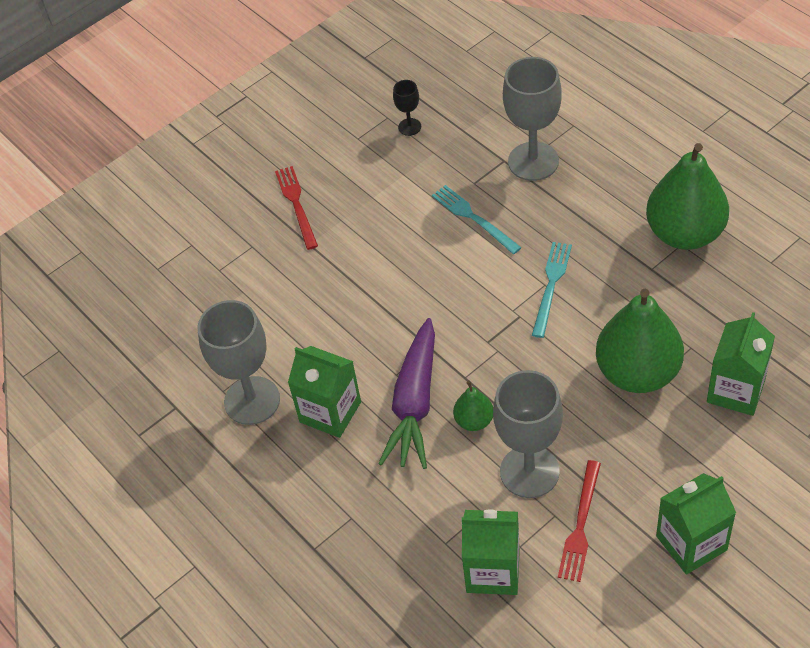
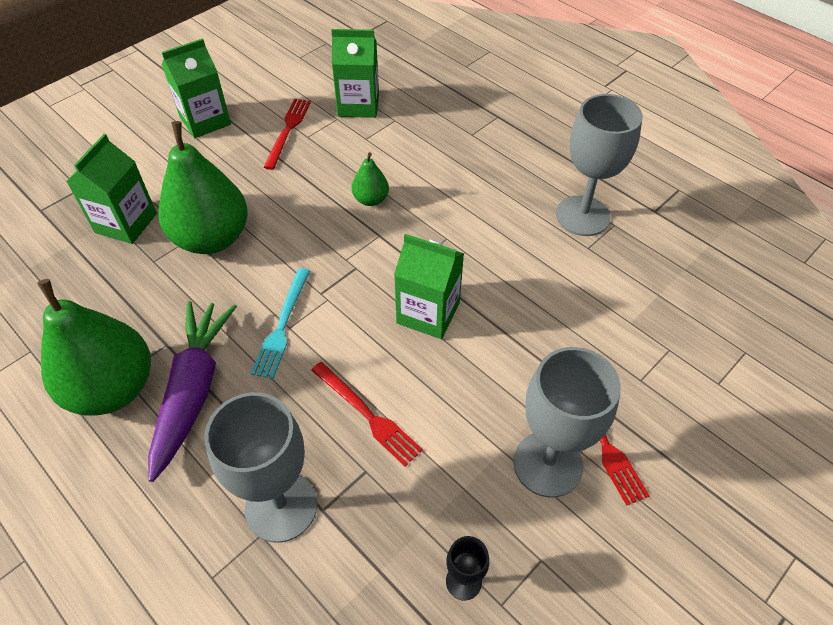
camera: 170 degrees right, 0 degrees up
green carton [288,346,361,438] -> green carton moved to [394,234,464,339]
purple carrot [378,318,435,469] -> purple carrot moved to [148,301,237,482]
turquoise fork [432,185,522,254] -> red fork [311,362,423,466]
grey goblet [493,370,563,498] -> grey goblet moved to [513,347,621,498]

